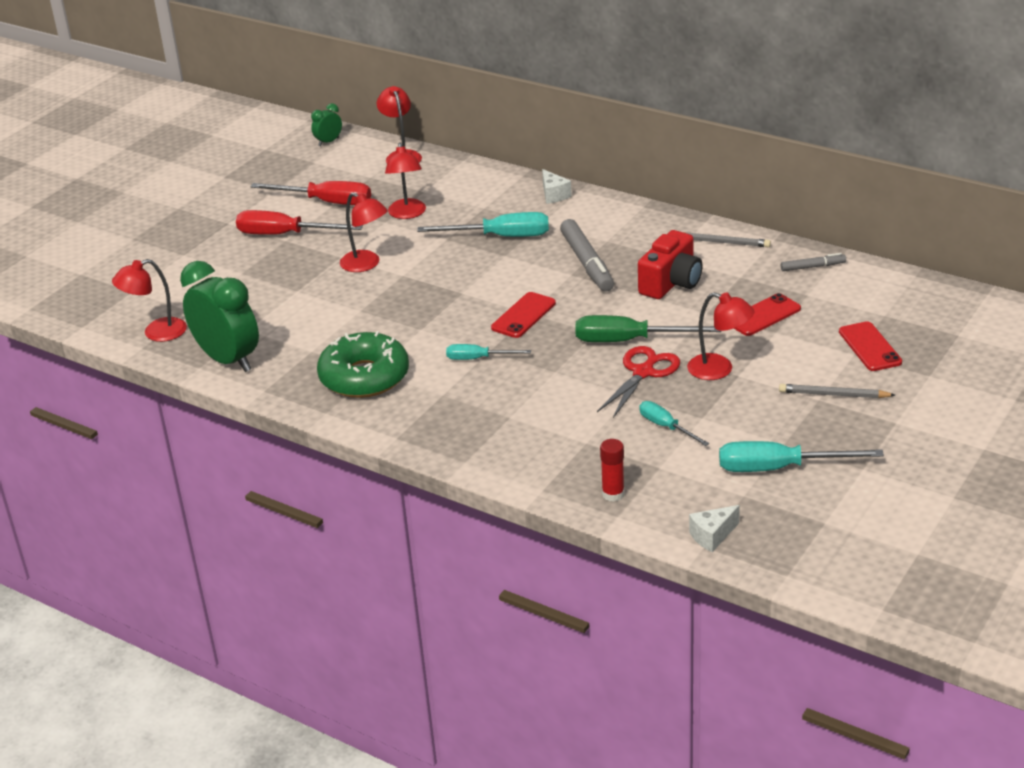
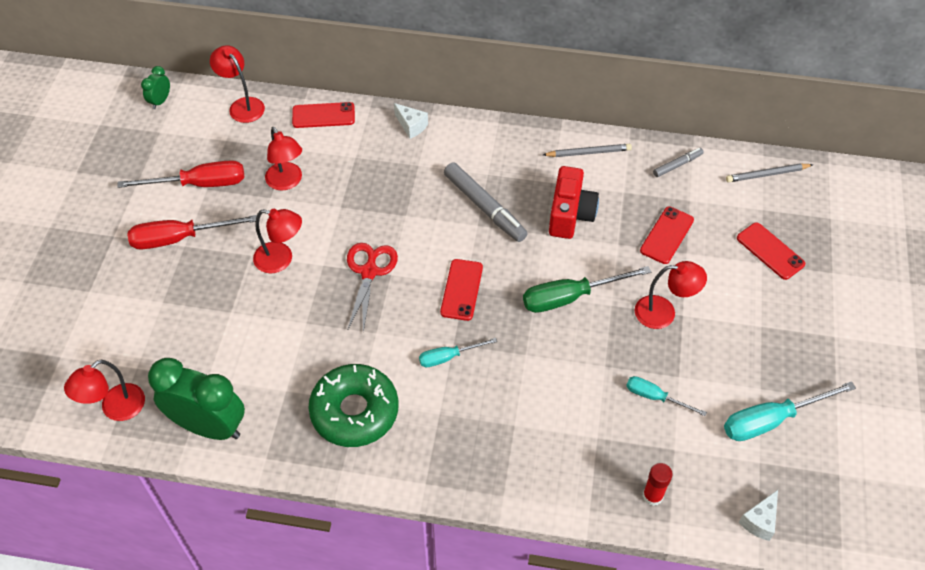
camera: 25 degrees left, 20 degrees up
turquoise screwdriver [417,212,549,237] -> none
red scissors [597,346,680,418] -> red scissors moved to [347,243,398,332]
grey pencil [779,384,895,398] -> grey pencil moved to [726,163,813,182]
none -> red phone [292,102,355,128]

